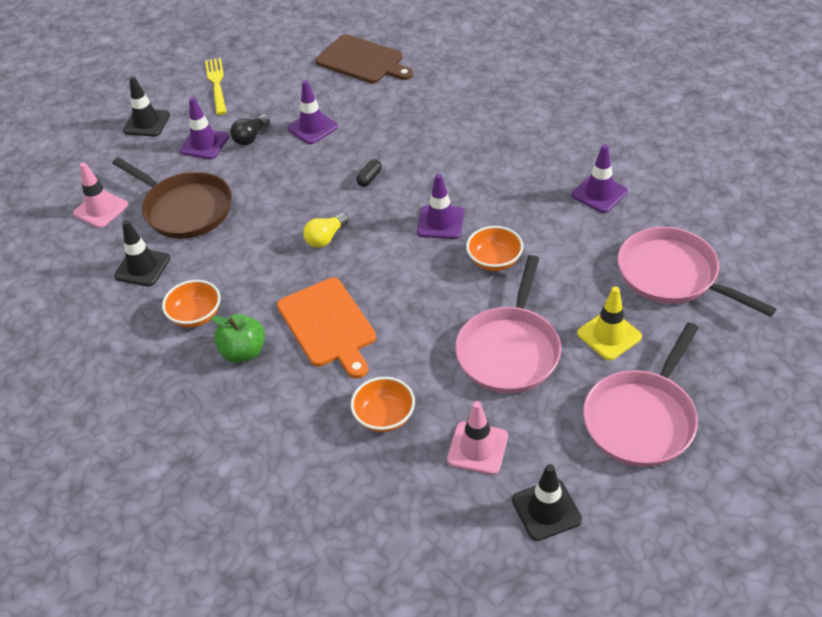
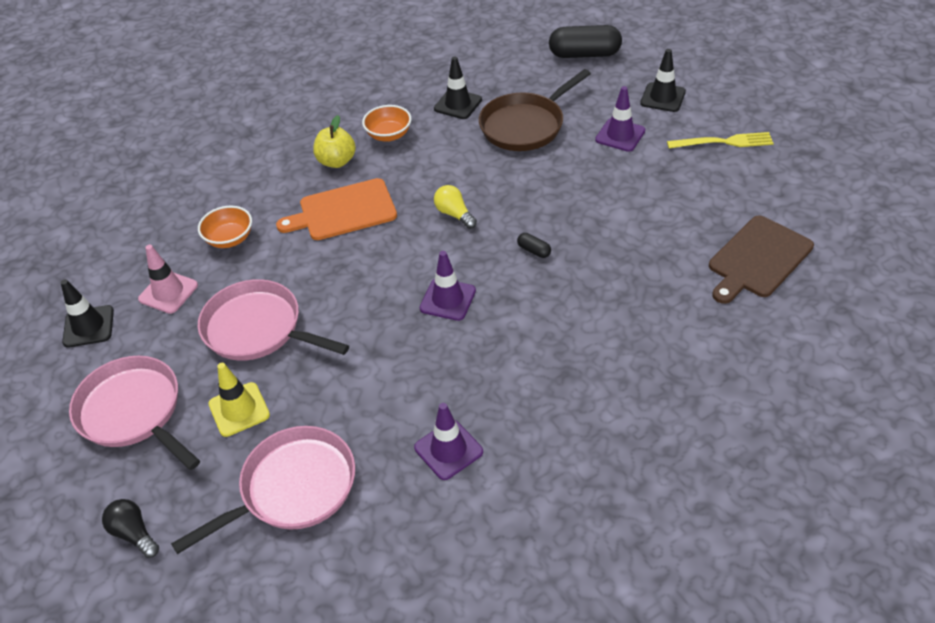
camera: 100 degrees right, 0 degrees up
pink traffic cone [73,162,128,228] -> none
green apple [211,314,265,363] -> yellow apple [313,115,356,168]
black light bulb [230,115,270,145] -> black light bulb moved to [102,499,159,558]
purple traffic cone [287,80,338,144] -> none
orange bowl [466,226,523,271] -> none
none -> black capsule [549,25,622,58]

